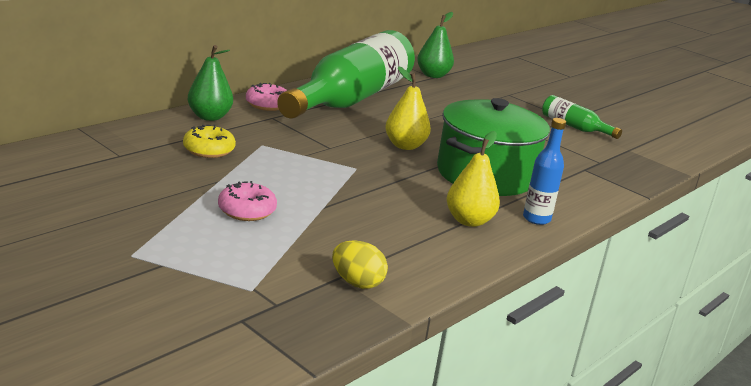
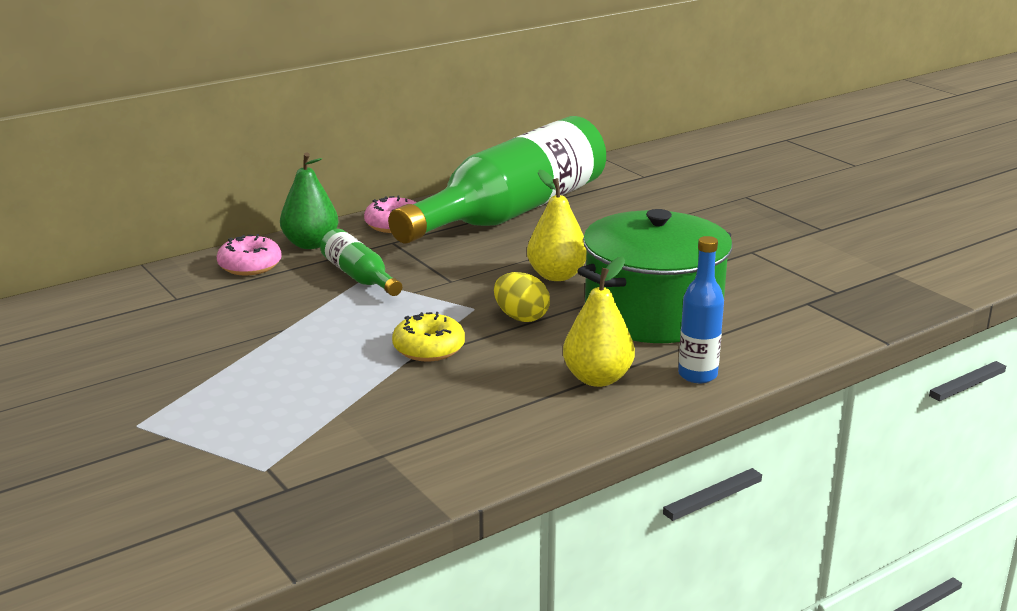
camera: 15 degrees right, 0 degrees up
yellow donut [183,125,236,158] -> yellow donut moved to [392,312,465,361]
pink donut [218,181,277,221] -> pink donut moved to [217,234,282,275]
yellow egg [332,240,388,289] -> yellow egg moved to [494,272,550,322]
green pear [417,12,454,78] -> none
green bottle [542,95,622,139] -> green bottle moved to [320,229,402,296]

